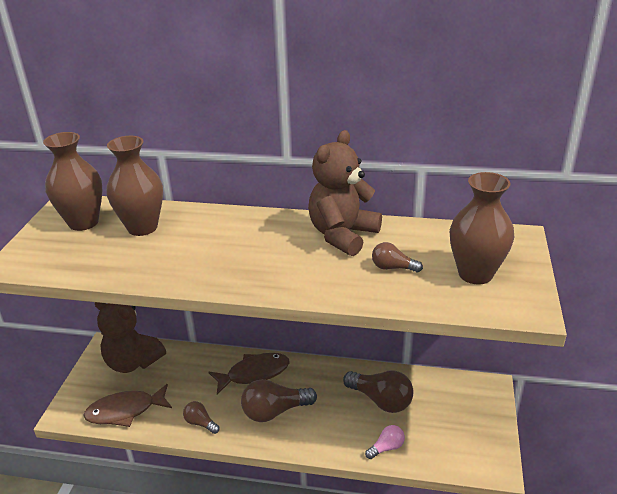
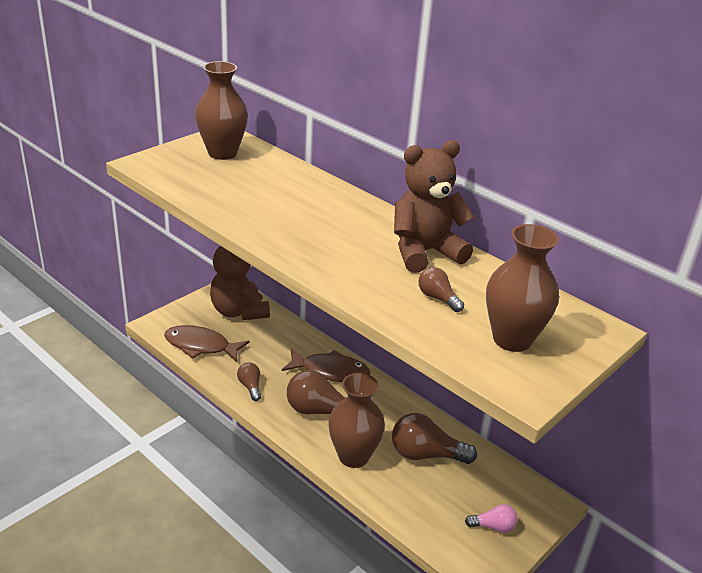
camera: 30 degrees right, 0 degrees up
brown vase [107,136,163,236] -> brown vase moved to [328,373,385,468]
brown light bulb [343,370,414,413] -> brown light bulb turned 120 degrees clockwise [392,413,477,464]
pink light bulb [365,425,405,459] -> pink light bulb moved to [465,504,518,533]

